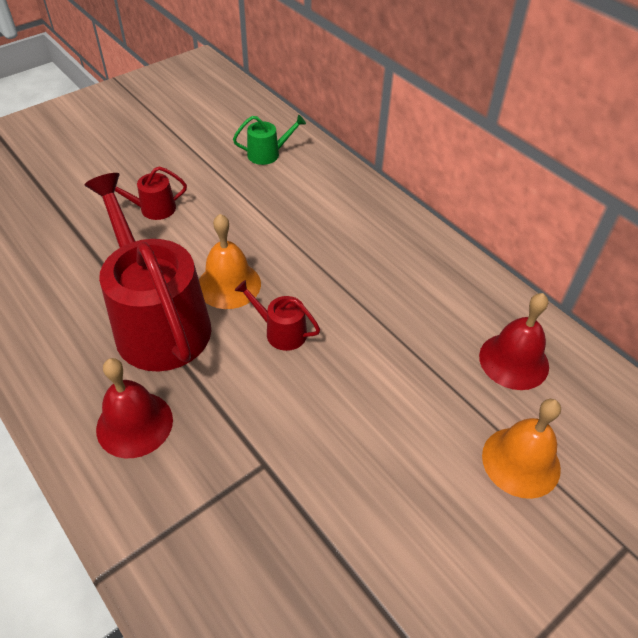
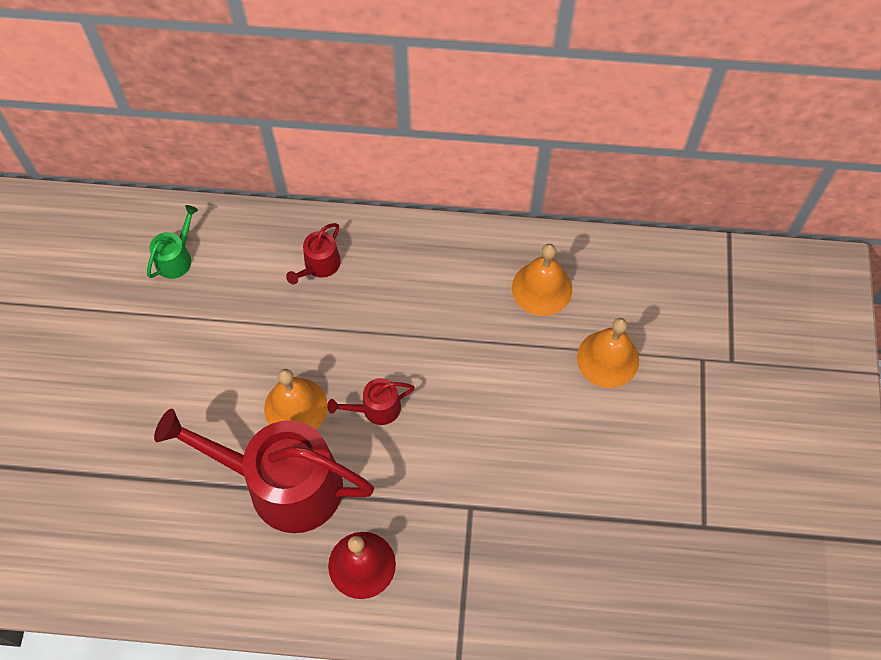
camera: 45 degrees left, 15 degrees up
red watering can [115,166,187,220] -> red watering can moved to [286,223,341,284]
red bell [479,293,549,390] -> orange bell [512,244,572,316]

